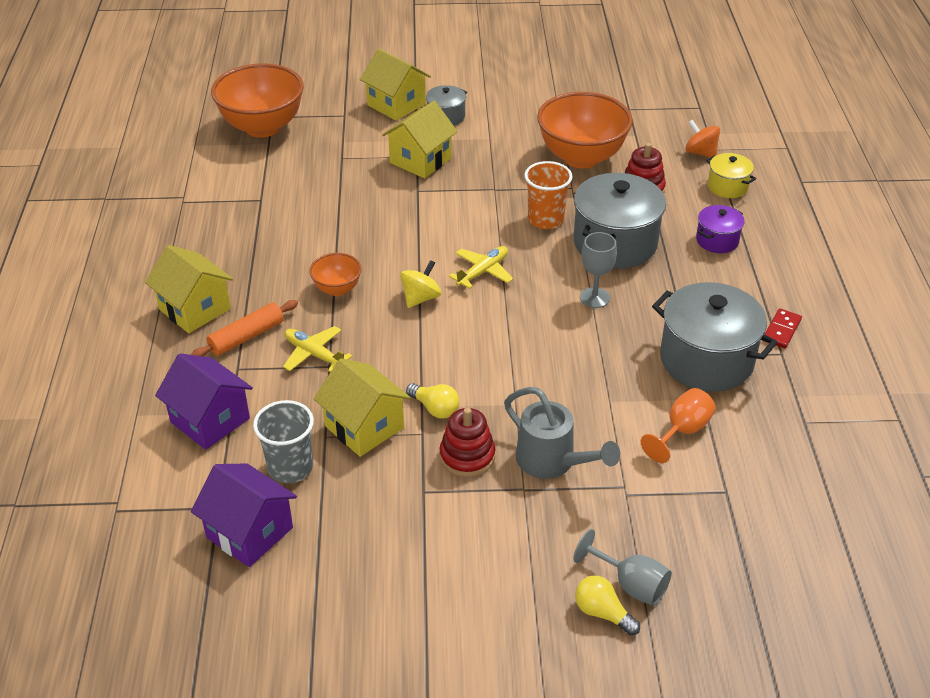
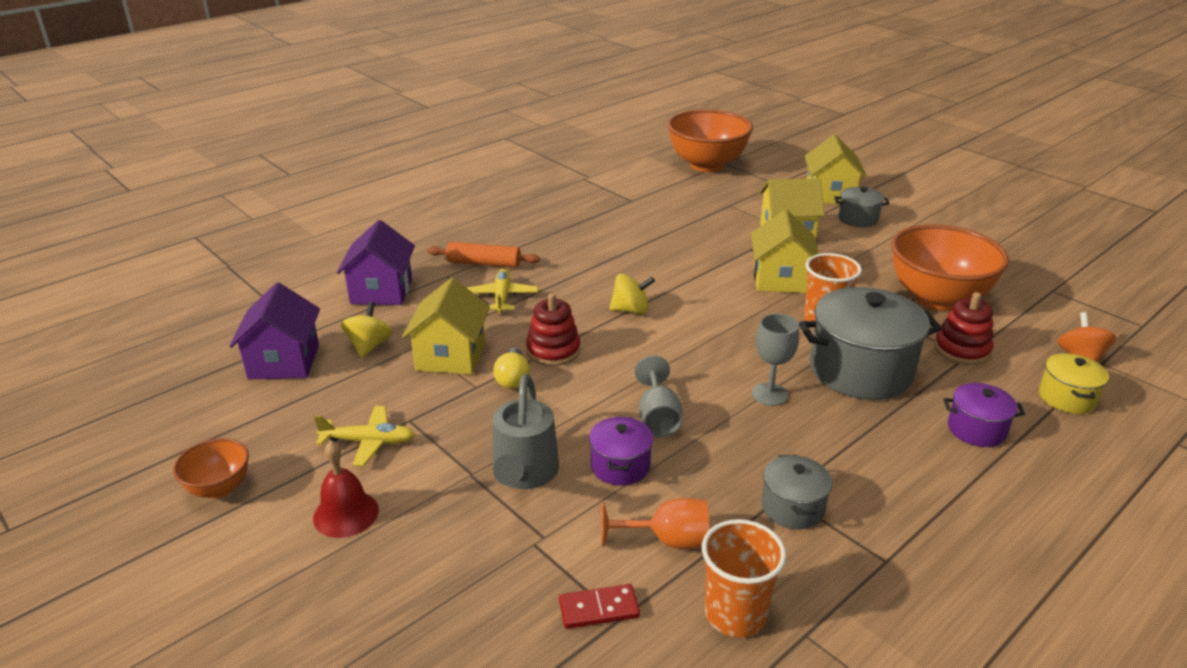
camera: 50 degrees right, 10 degrees down
yellow house [145,245,233,333] -> yellow house moved to [751,209,819,293]
grey cup [253,400,314,483] -> yellow spinning top [341,301,393,358]
orange bowl [309,253,362,296] -> orange bowl moved to [173,438,249,498]
red stacking toy [439,408,495,477] -> red stacking toy moved to [526,293,581,366]
yellow plane [449,246,513,289] -> yellow plane moved to [314,406,416,466]
grey goblet [573,529,672,606] -> grey goblet moved to [635,356,682,437]
yellow light bulb [575,575,640,635] -> none
grey pot [652,282,778,392] -> grey pot [761,455,832,529], size x0.51
red domino [764,308,802,348] -> red domino moved to [559,584,640,629]
none -> red bell [313,441,379,538]
none -> purple pot [589,416,653,485]
none -> orange cup [702,519,786,637]

